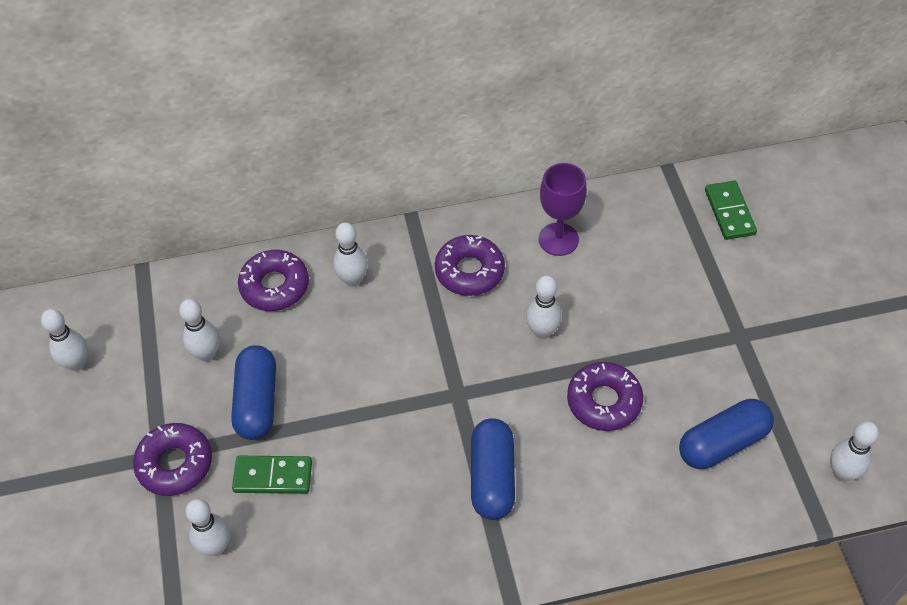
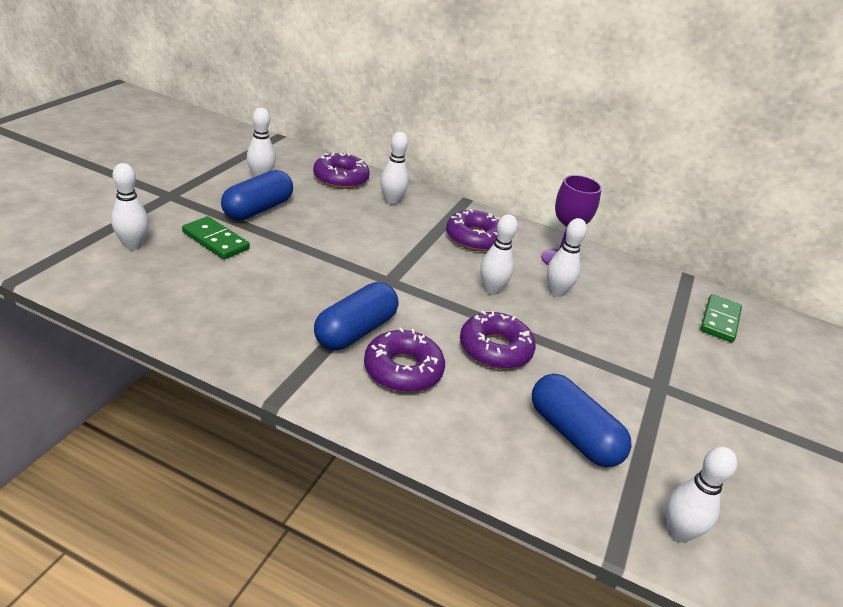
camera: 30 degrees right, 20 degrees down
white bowling pin [41,309,88,371] -> white bowling pin moved to [547,218,587,297]
purple donut [133,423,212,496] -> purple donut moved to [364,328,445,392]
blue capsule [679,399,774,469] -> blue capsule turned 45 degrees clockwise [532,374,632,467]

